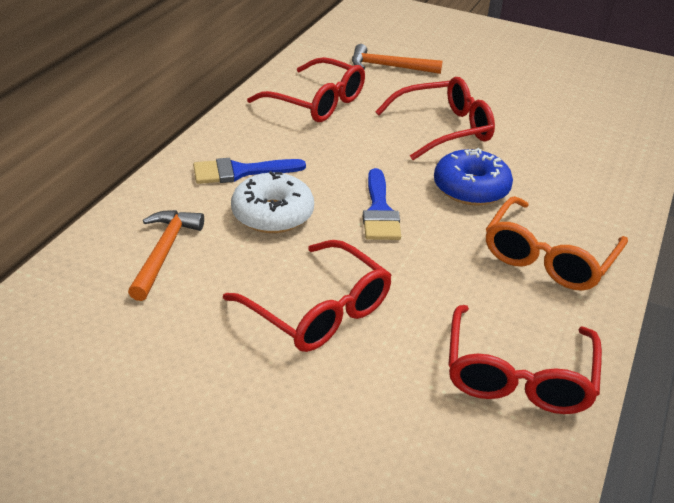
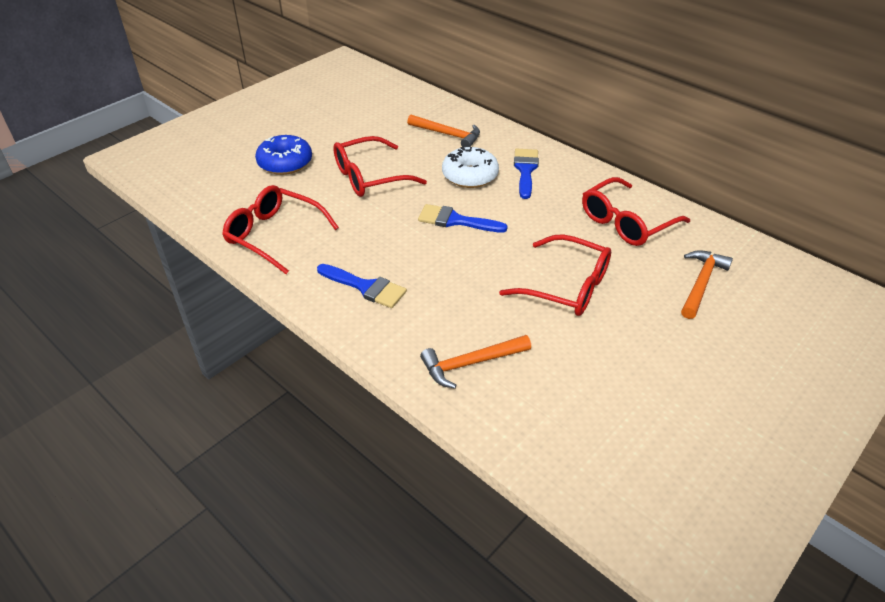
camera: 110 degrees right, 5 degrees up
red glasses [375,77,495,160] -> red glasses turned 60 degrees counterclockwise [499,234,611,316]
blue donut [434,148,513,206] -> blue donut moved to [255,135,312,175]
orange glasses [486,196,628,291] -> blue brush [317,264,407,308]
none -> orange hammer [420,335,531,389]

